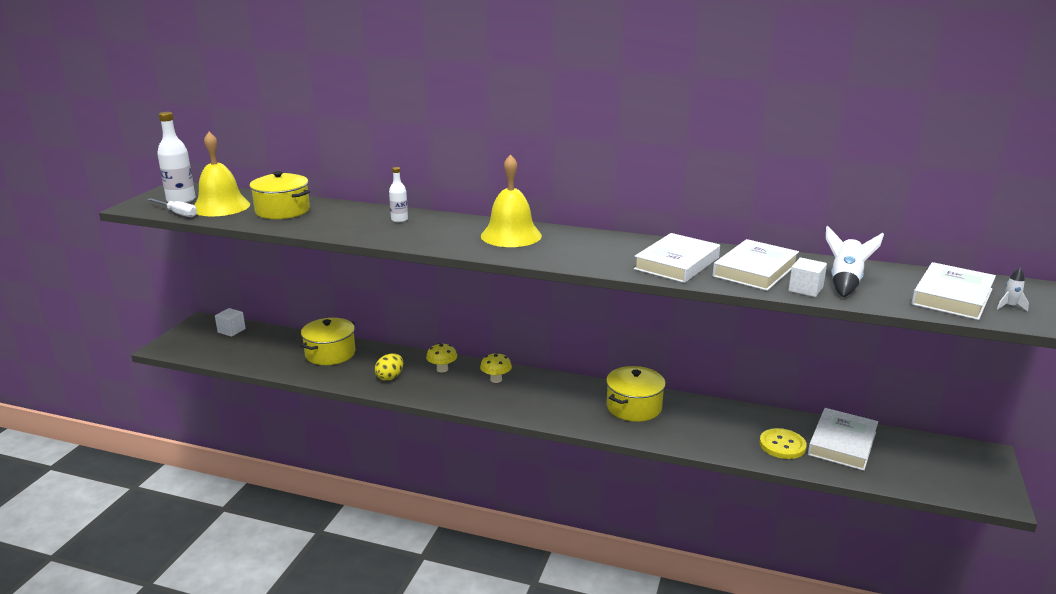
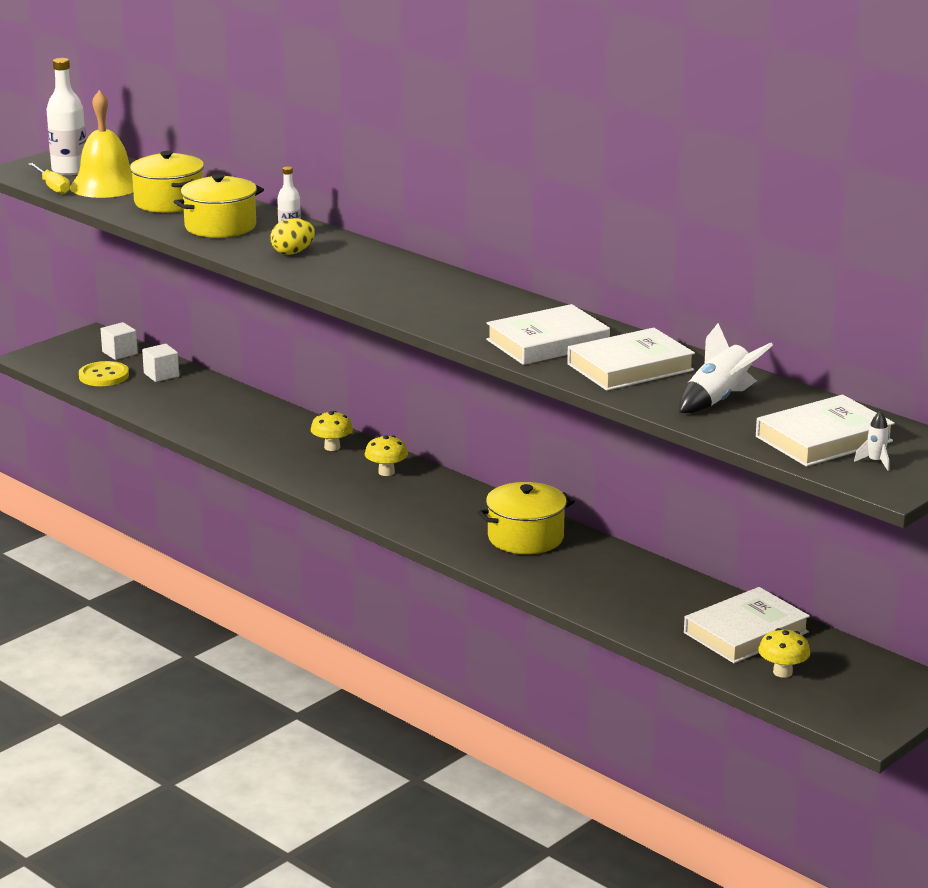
camera: 25 degrees right, 0 degrees up
white screwdriver [147,198,197,217] -> yellow screwdriver [28,163,70,194]
yellow pot [301,318,355,365] -> yellow pot moved to [174,174,264,238]
yellow egg [375,353,403,381] -> yellow egg moved to [270,218,315,255]
yellow bell [481,154,542,247] -> none
yellow button [759,428,807,459] -> yellow button moved to [79,361,129,386]
white cube [788,258,827,297] -> white cube moved to [142,344,179,382]
none -> yellow mushroom [758,628,810,678]

